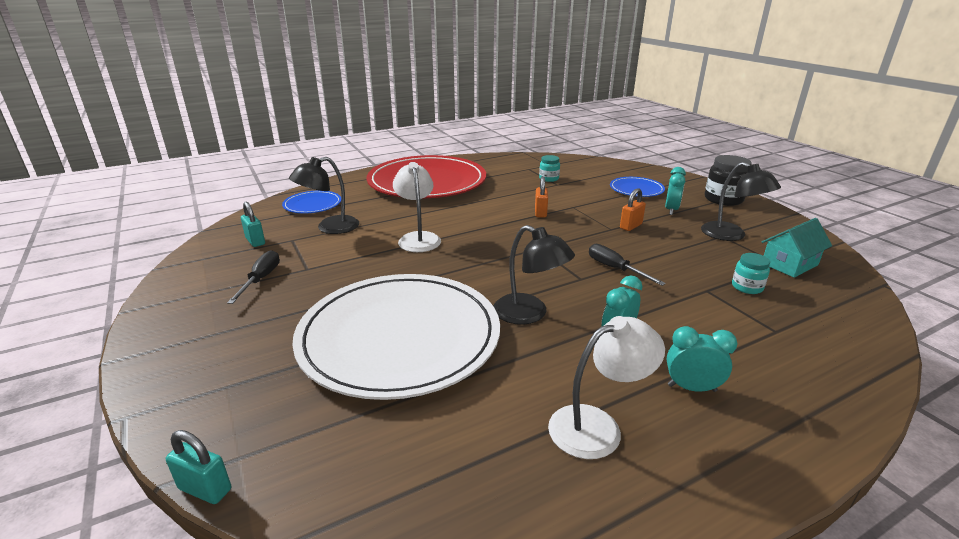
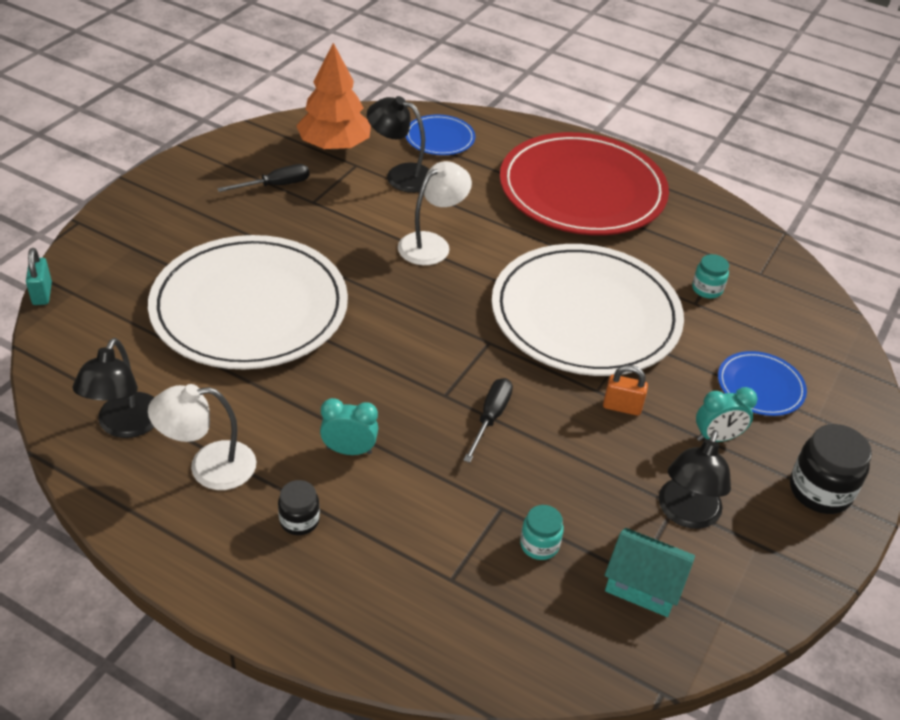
camera: 55 degrees right, 15 degrees up
turquoise padlock [241,202,265,247] -> orange tree [296,43,371,150]
black lamp [494,225,575,325] -> black lamp moved to [73,338,154,438]
orange padlock [535,176,548,218] -> white plate [492,244,684,376]
white lamp [548,316,665,459] -> white lamp turned 135 degrees clockwise [148,384,256,490]
turquoise clock [667,326,737,392] -> black jar [278,480,320,535]

